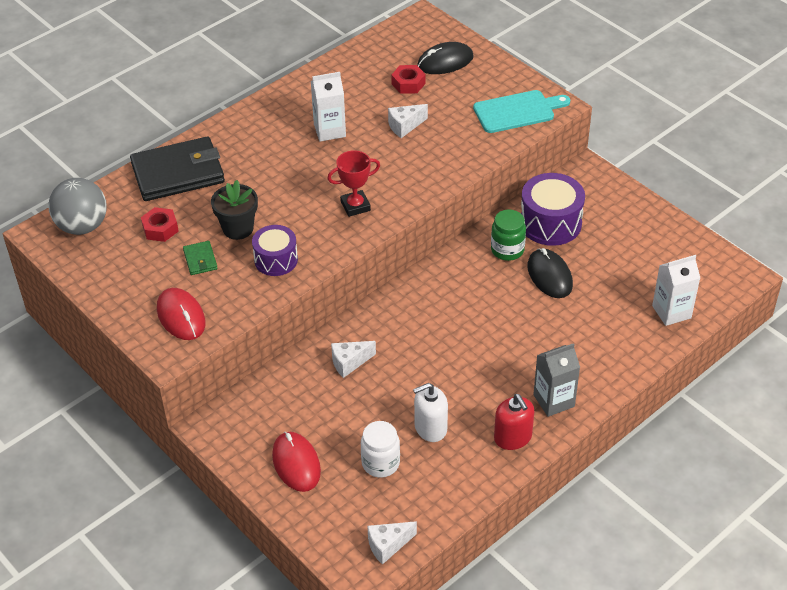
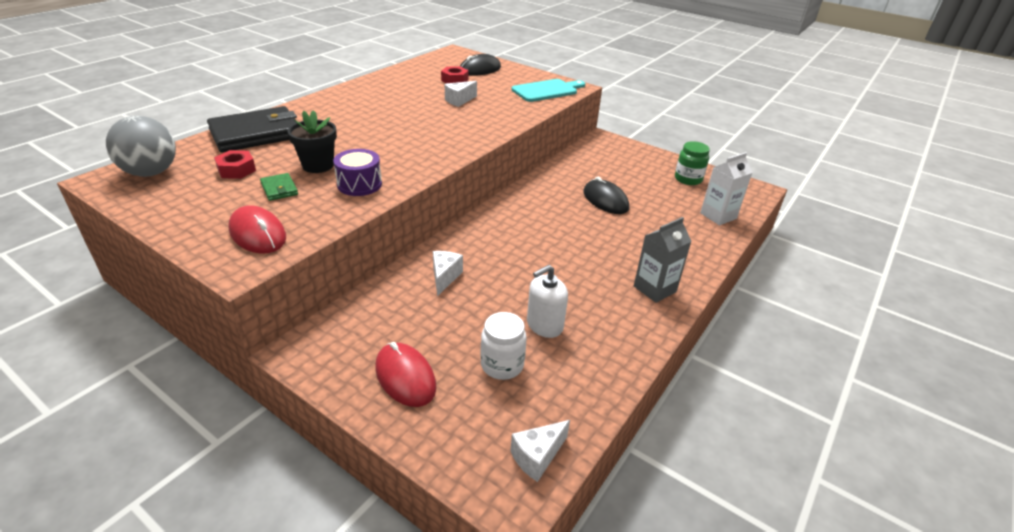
camera: 15 degrees left, 10 degrees down
white carton [311,72,346,141] -> none
red trophy [327,150,380,217] -> none
white cheese [331,341,376,378] -> white cheese turned 135 degrees clockwise [433,251,463,296]
green jar [491,209,526,261] -> green jar moved to [675,141,710,185]
red soap dispenser [494,394,534,450] -> none
purple drum [521,173,585,246] -> none

